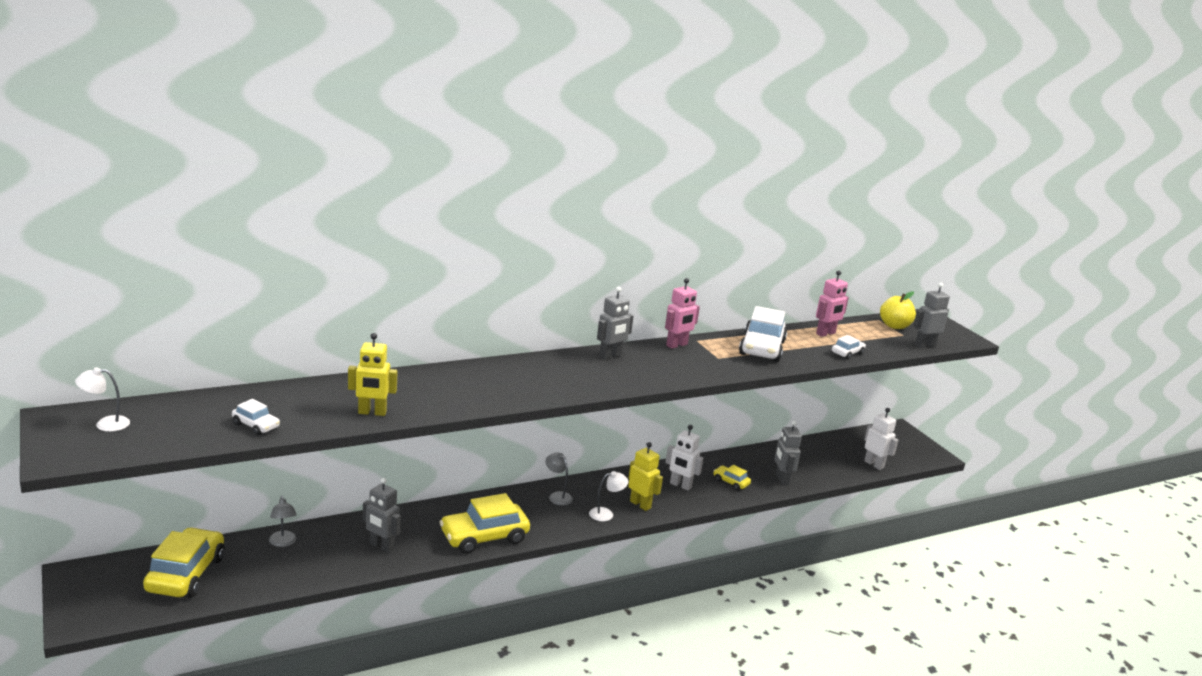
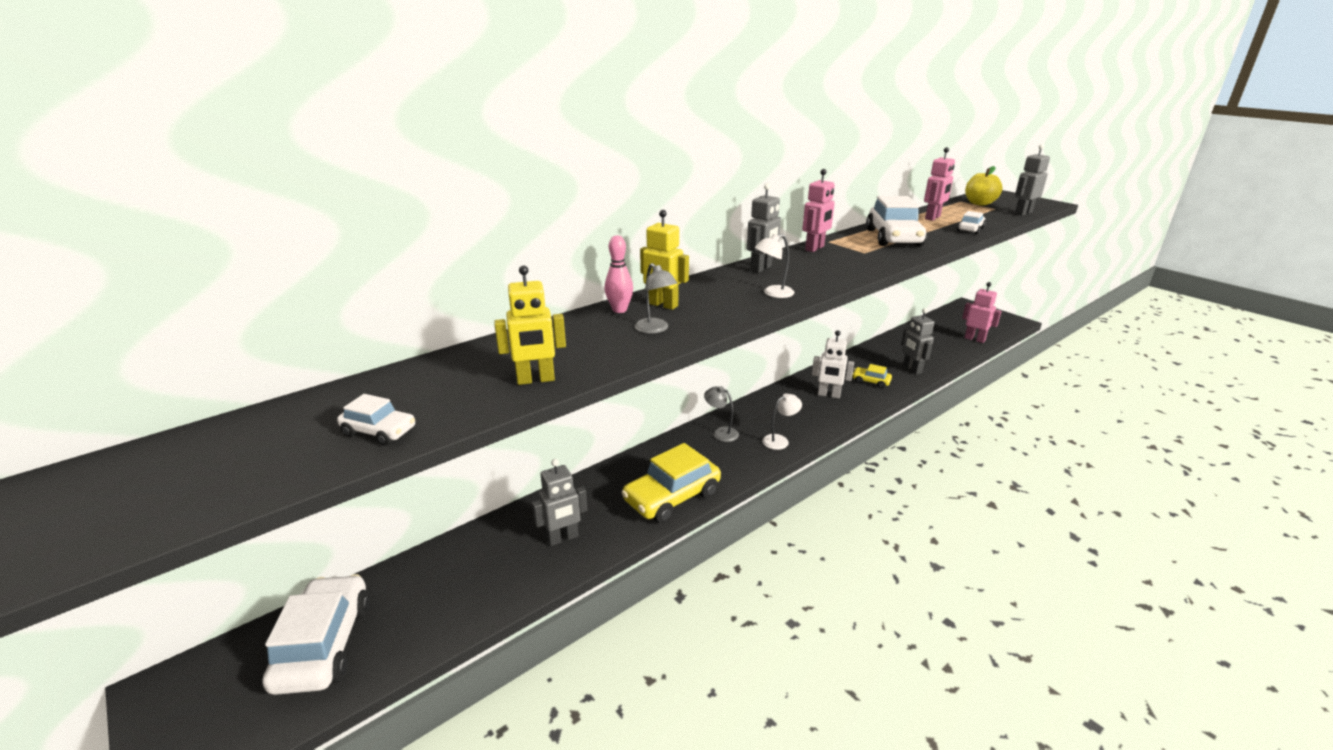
camera: 10 degrees left, 5 degrees up
white lamp [75,367,130,432] -> white lamp moved to [755,234,794,298]
yellow car [143,527,225,598] -> white car [262,574,370,695]
grey lamp [269,496,297,547] -> grey lamp moved to [635,263,678,334]
grey robot [363,478,401,553] -> grey robot turned 45 degrees counterclockwise [532,459,588,546]
yellow robot [628,442,663,511] -> yellow robot moved to [640,210,689,310]
white robot [864,408,898,470] -> pink robot [962,282,1002,343]
none -> pink bowling pin [605,235,633,313]

